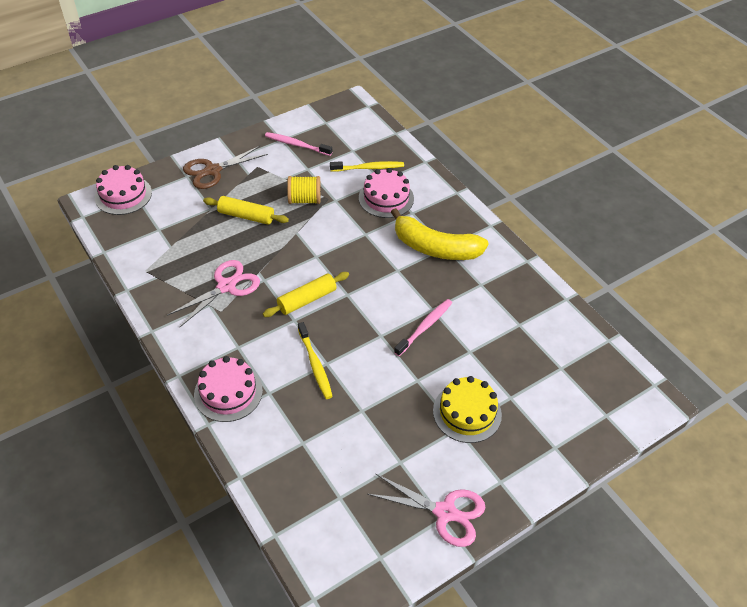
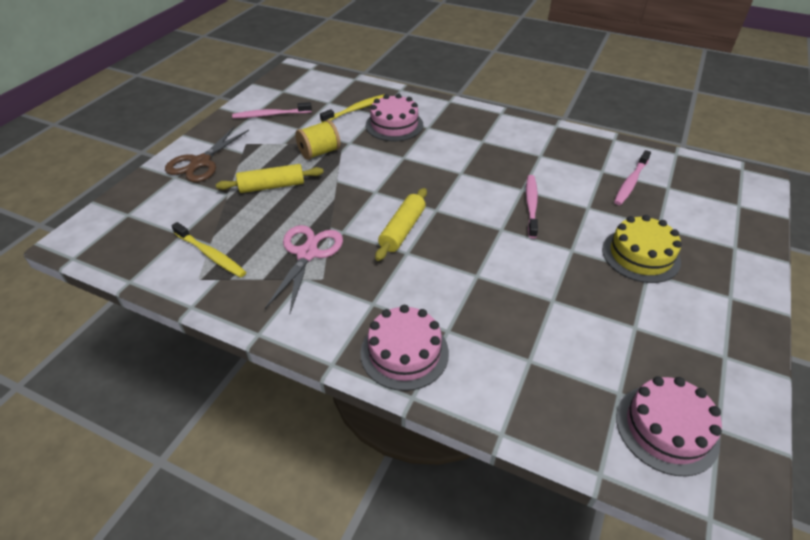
camera: 30 degrees left, 5 degrees down
pink cake [95,165,152,215] -> pink cake moved to [616,376,722,476]
yellow toothbrush [298,322,333,399] -> yellow toothbrush moved to [171,222,246,277]
pink scissors [368,474,485,547] -> none
yellow banana [391,208,489,260] -> none
none -> pink toothbrush [614,150,651,205]

